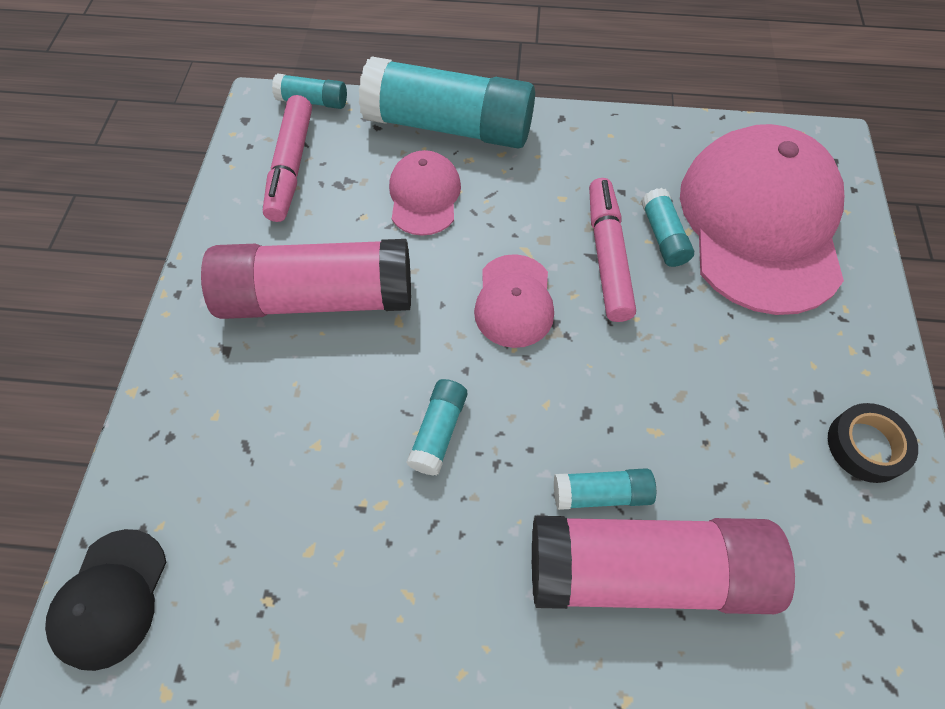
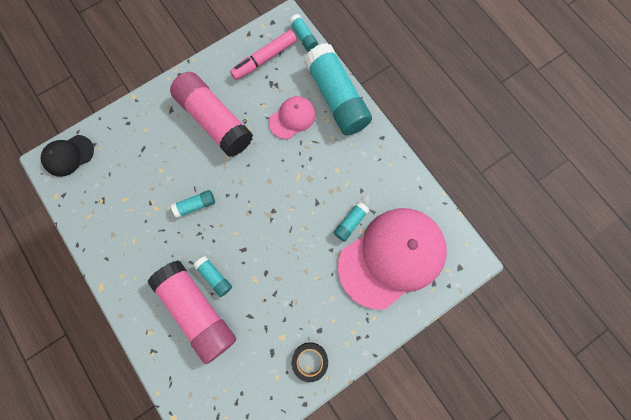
camera: 50 degrees right, 15 degrees up
pink cap [474,254,554,348] -> none
pink marker [589,178,636,322] -> none

